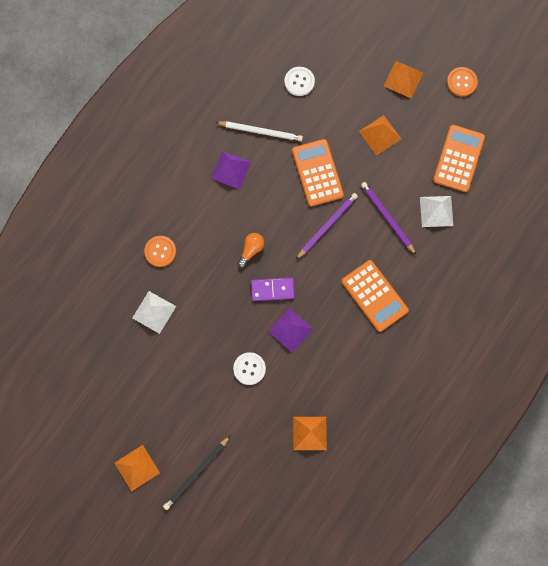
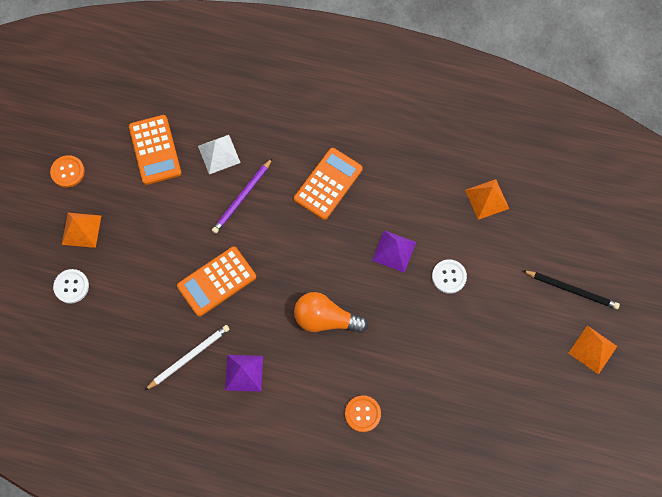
camera: 110 degrees left, 5 degrees down
white pyramid [132,291,176,334] -> none
white pencil [215,121,303,141] -> white pencil turned 60 degrees clockwise [145,325,230,390]
orange light bulb [238,233,264,268] -> orange light bulb [294,292,368,333], size x1.77
purple domino [251,277,295,301] -> none
white button [285,67,315,96] -> white button moved to [53,269,89,304]
purple pencil [296,193,358,260] -> none
orange pyramid [359,115,401,156] -> none
orange calculator [433,125,485,192] -> orange calculator turned 105 degrees counterclockwise [129,115,181,185]

